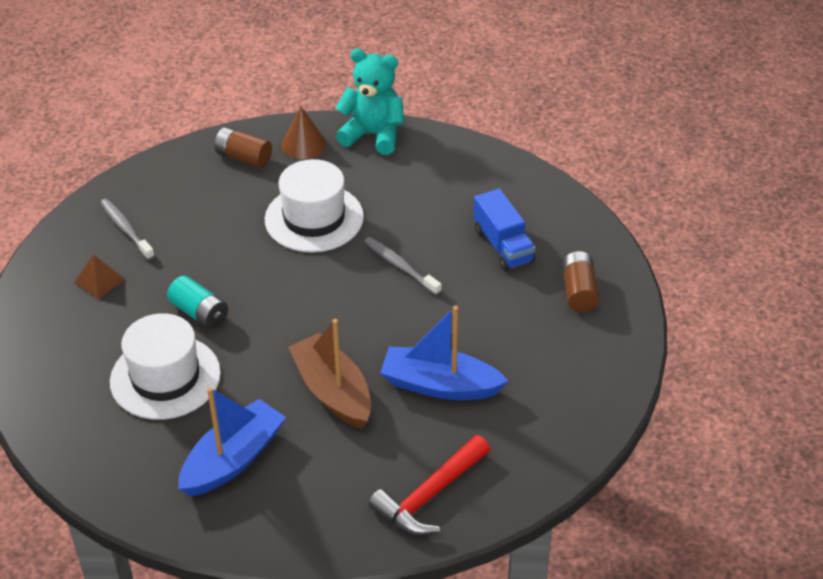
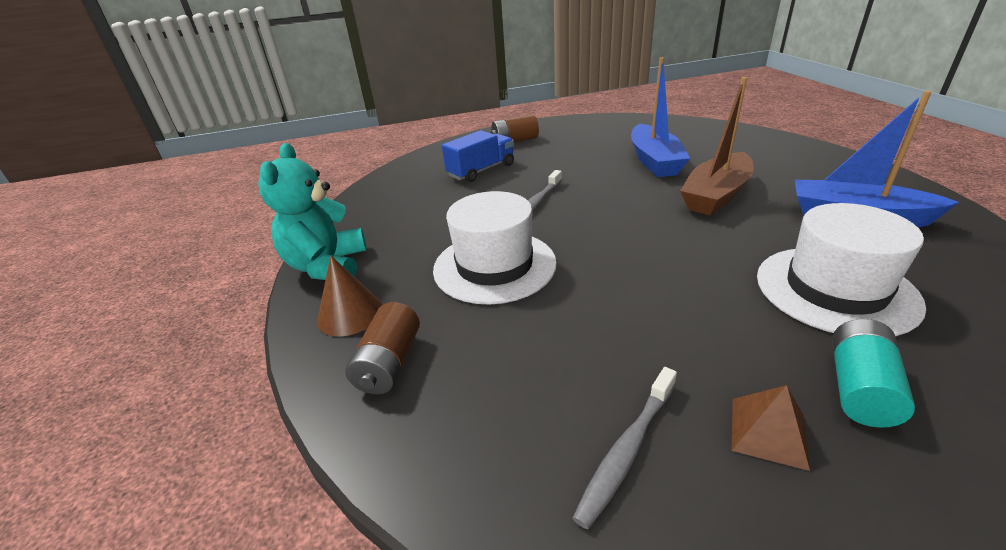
camera: 105 degrees left, 10 degrees down
turquoise battery [167,276,228,329] -> turquoise battery moved to [832,319,915,428]
red hammer [369,435,490,535] -> none

